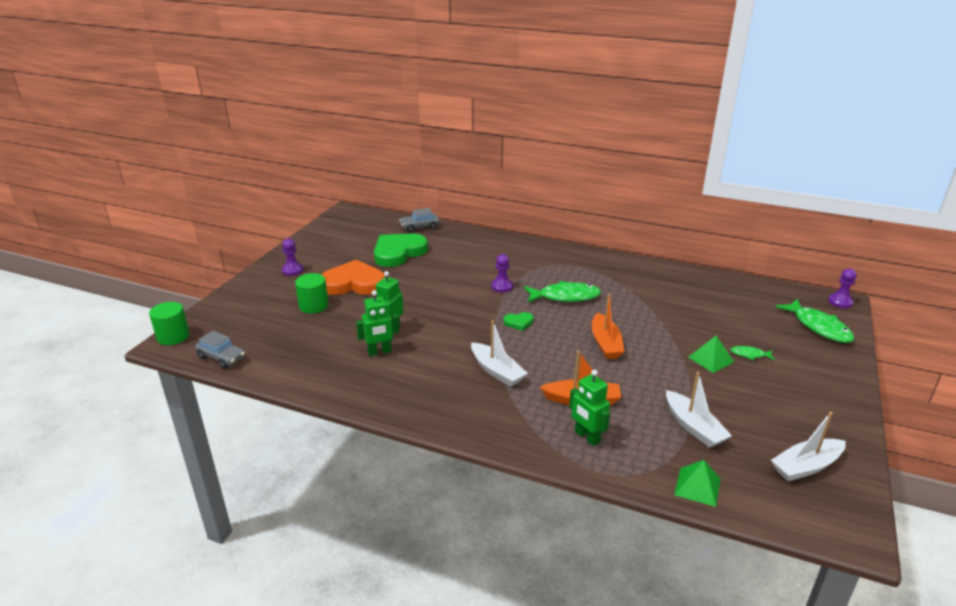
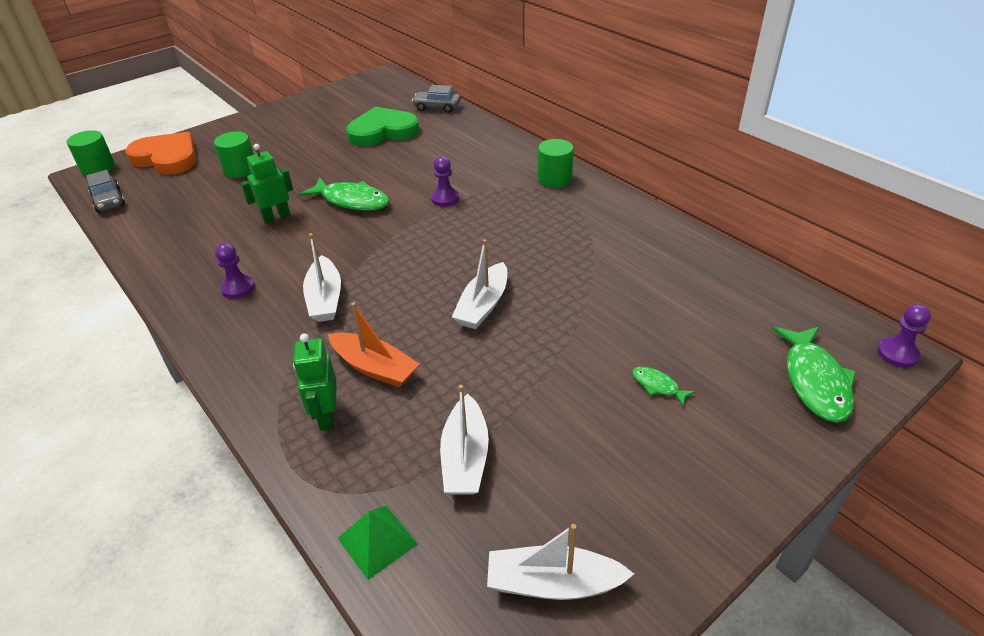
camera: 30 degrees right, 10 degrees up
purple pawn [282,239,304,276] -> purple pawn moved to [215,243,255,299]
orange heart [321,259,385,295] -> orange heart moved to [125,132,196,175]
green robot [356,290,399,356] -> none
green heart [503,312,534,331] -> none
green fish [524,281,601,303] -> green fish moved to [299,177,390,211]
orange boat [592,294,625,359] -> white boat [452,239,507,329]
green pyramid [688,336,734,373] -> none
none -> green cylinder [538,139,574,188]

